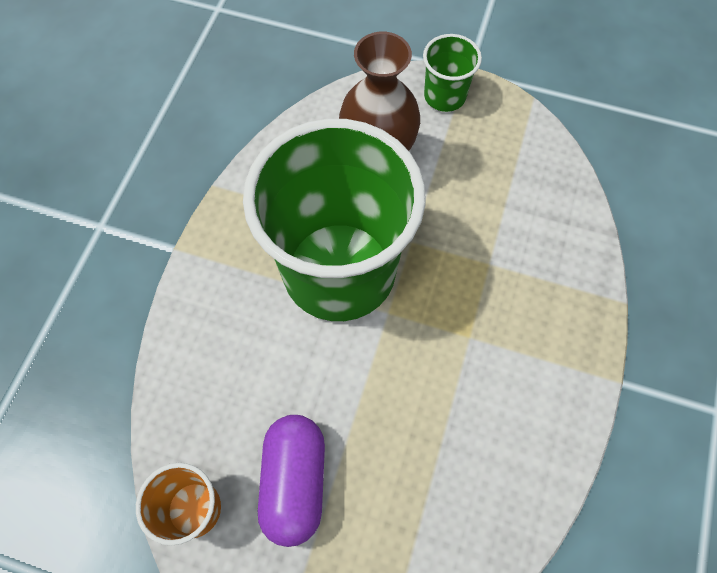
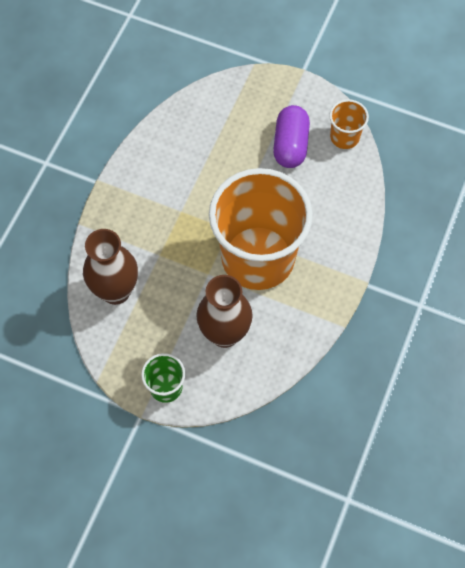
camera: 175 degrees left, 0 degrees up
green cup [243,119,426,321] -> orange cup [209,168,313,290]
none -> brown vase [83,229,138,305]

